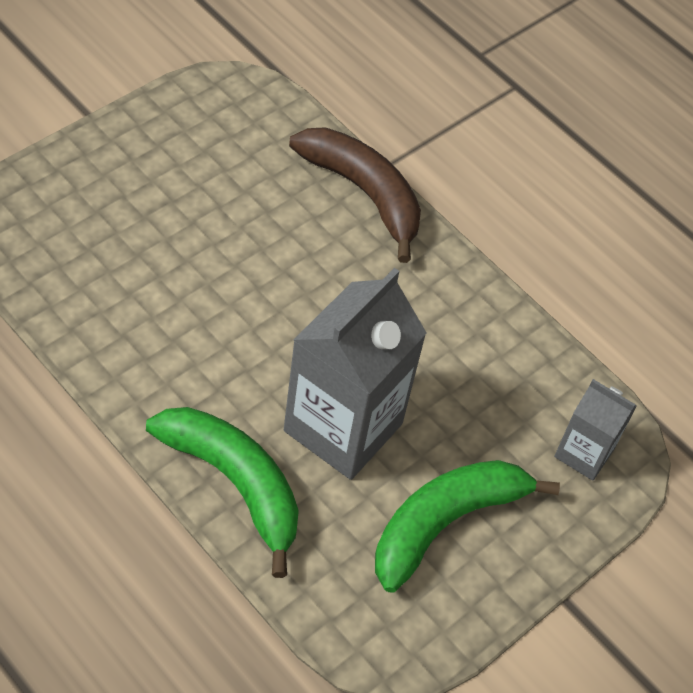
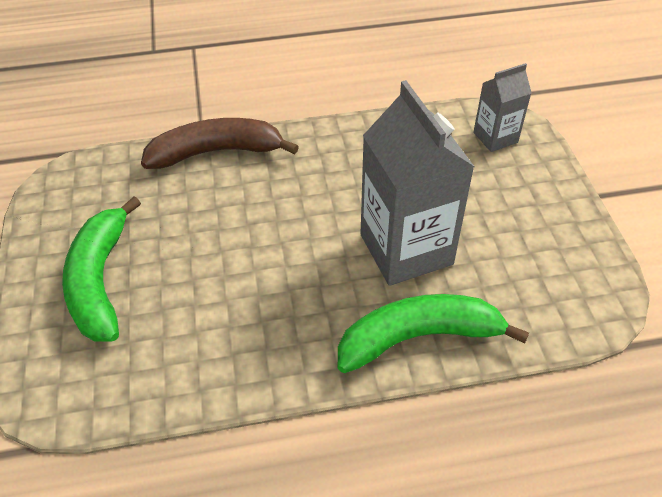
camera: 50 degrees left, 5 degrees down
green banana [375,460,560,593] -> green banana moved to [62,196,141,342]

